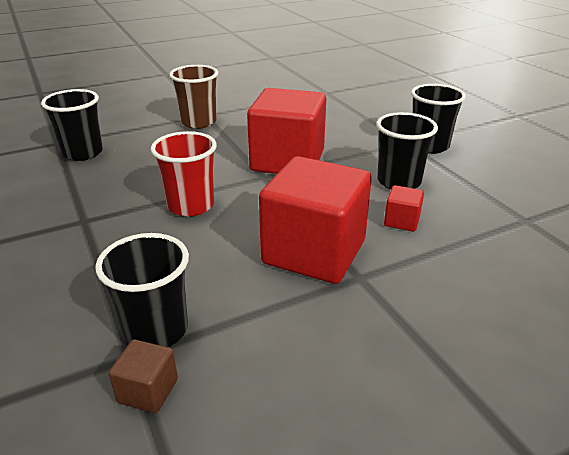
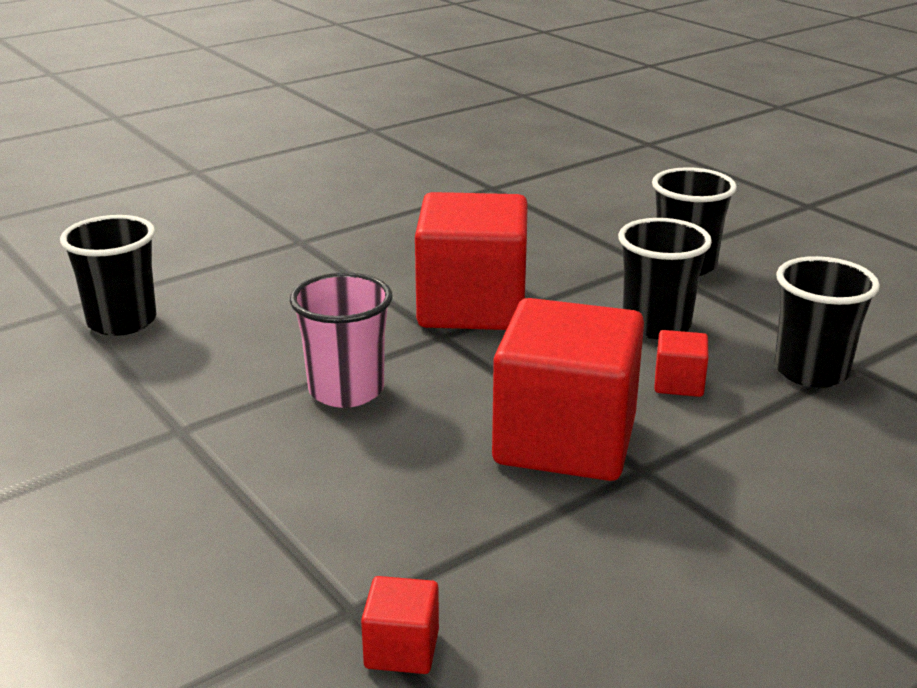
camera: 10 degrees left, 5 degrees down
black cup [95,233,189,347] -> black cup moved to [774,256,880,388]
brown cube [109,339,178,413] -> red cube [361,576,439,674]
red cup [151,131,217,217] -> pink cup [290,272,393,408]
brown cup [169,65,219,129] -> none

